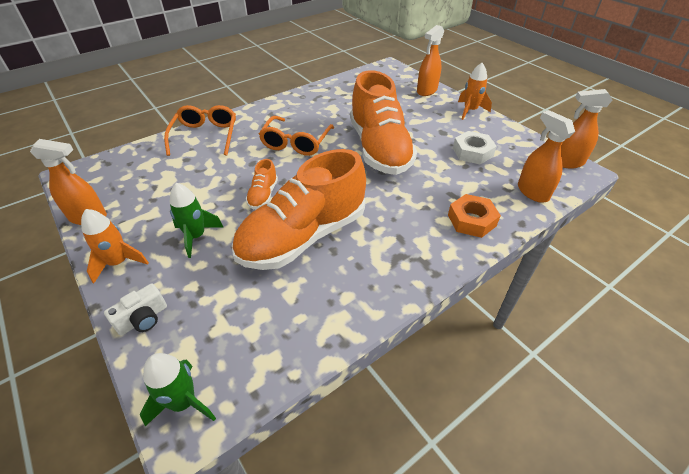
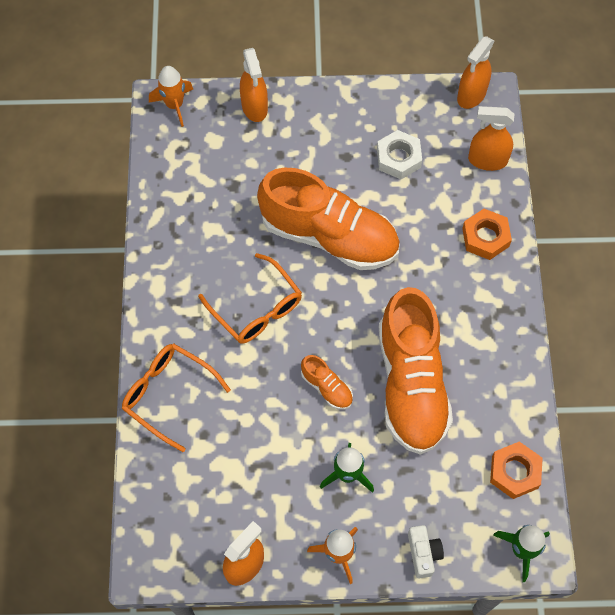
camera: 55 degrees left, 20 degrees up
orange rocket [458,63,492,120] -> orange rocket moved to [149,66,193,127]
none -> orange nut [490,441,543,499]

